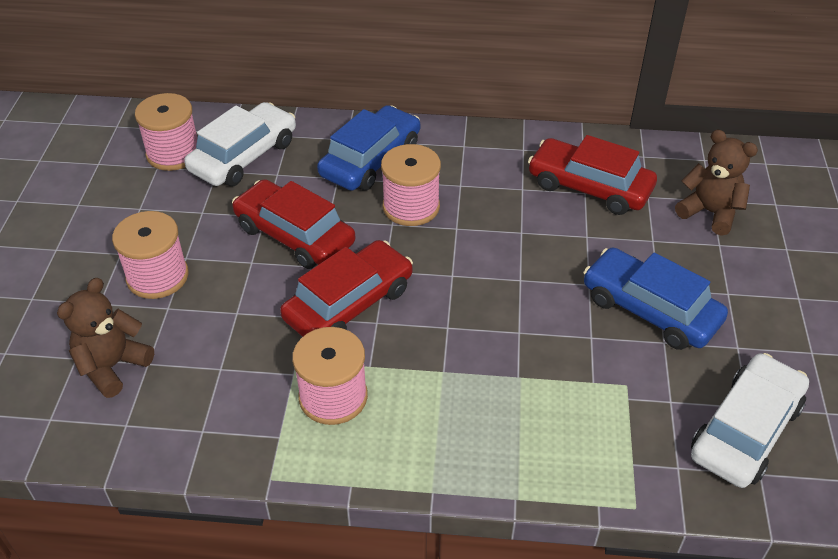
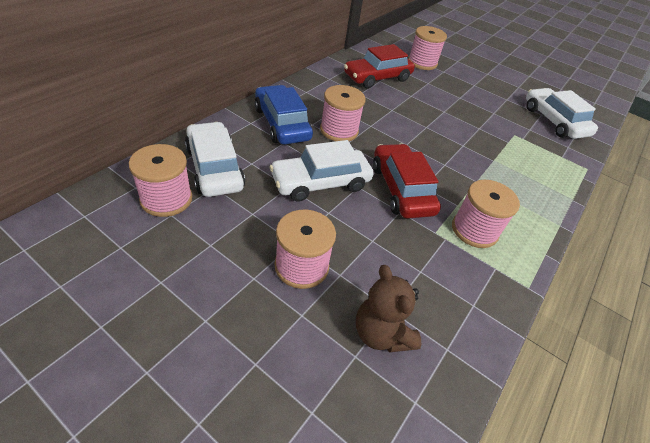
camera: 65 degrees left, 0 degrees up
red car [232,179,355,269] -> white car [269,140,374,201]
blue car [583,247,728,350] -> none
brown teddy bear [675,130,758,236] -> pink spool [408,26,447,70]

